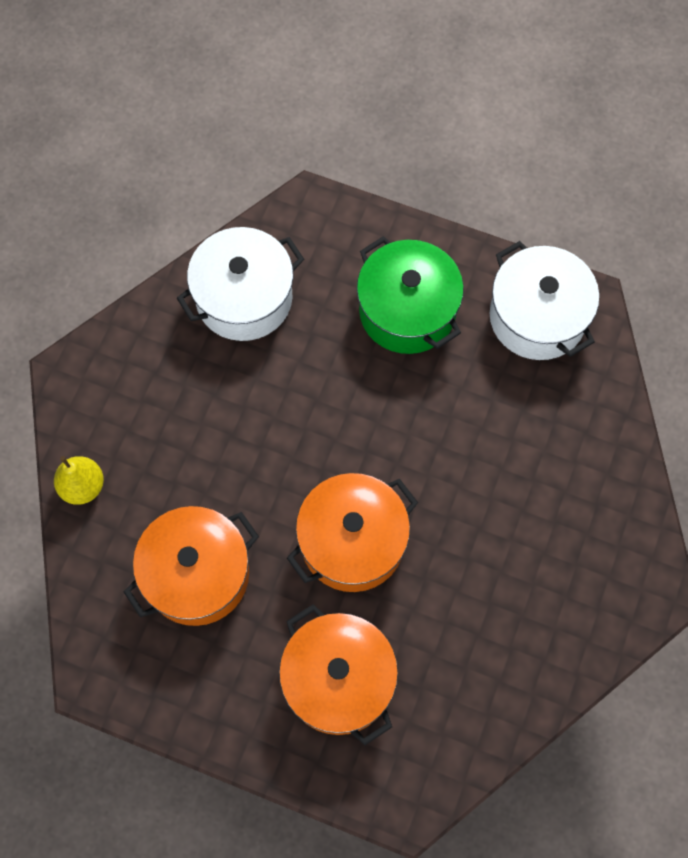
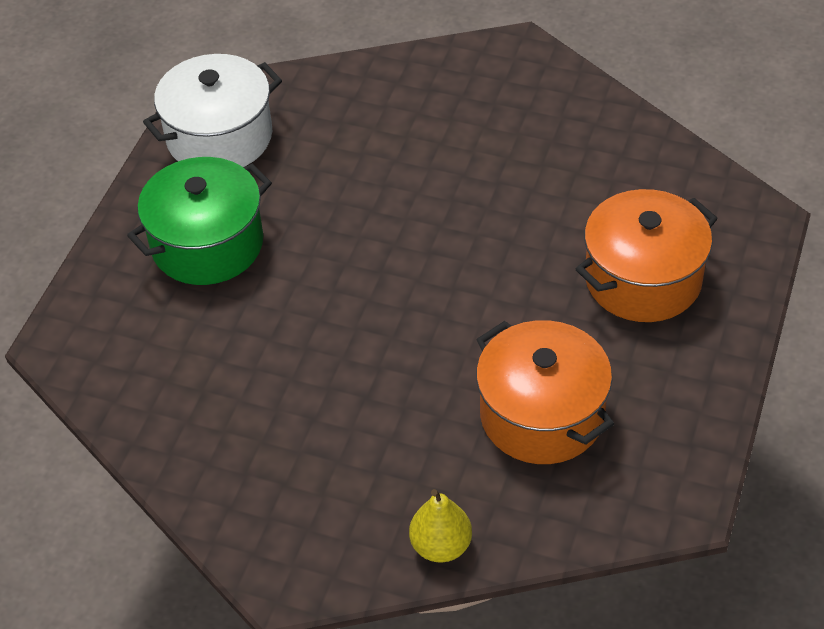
camera: 90 degrees left, 20 degrees down
white pot [177,227,304,341] -> none
orange pot [287,473,418,592] -> none

